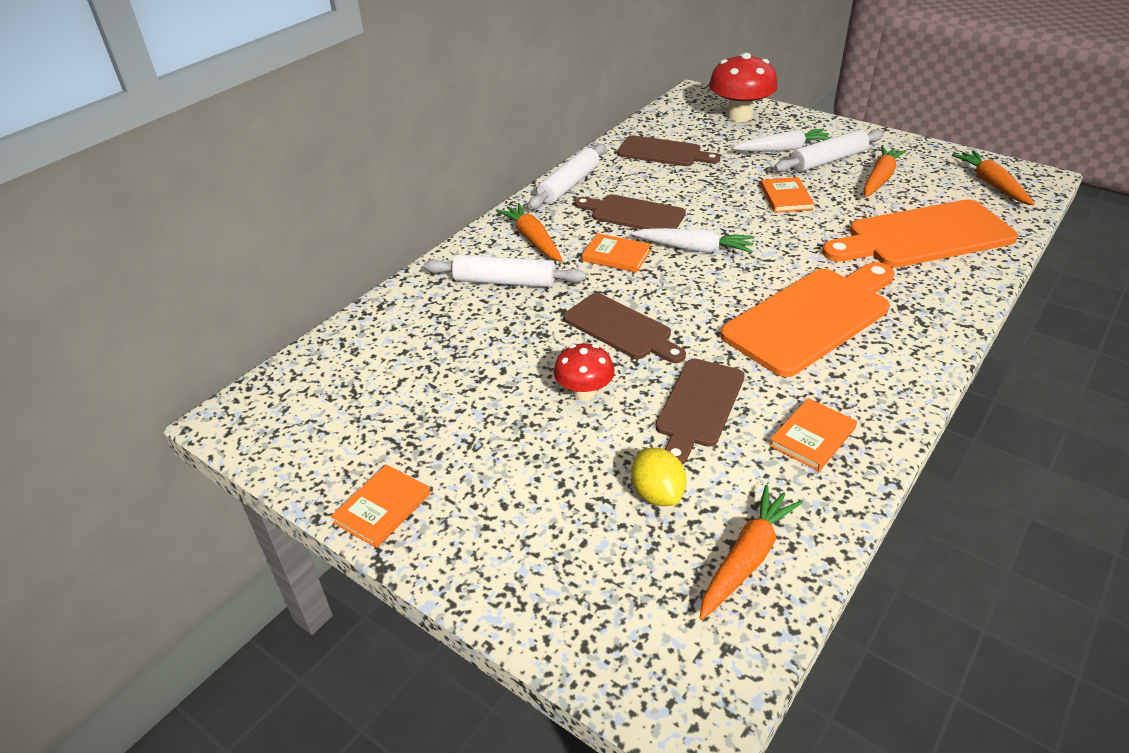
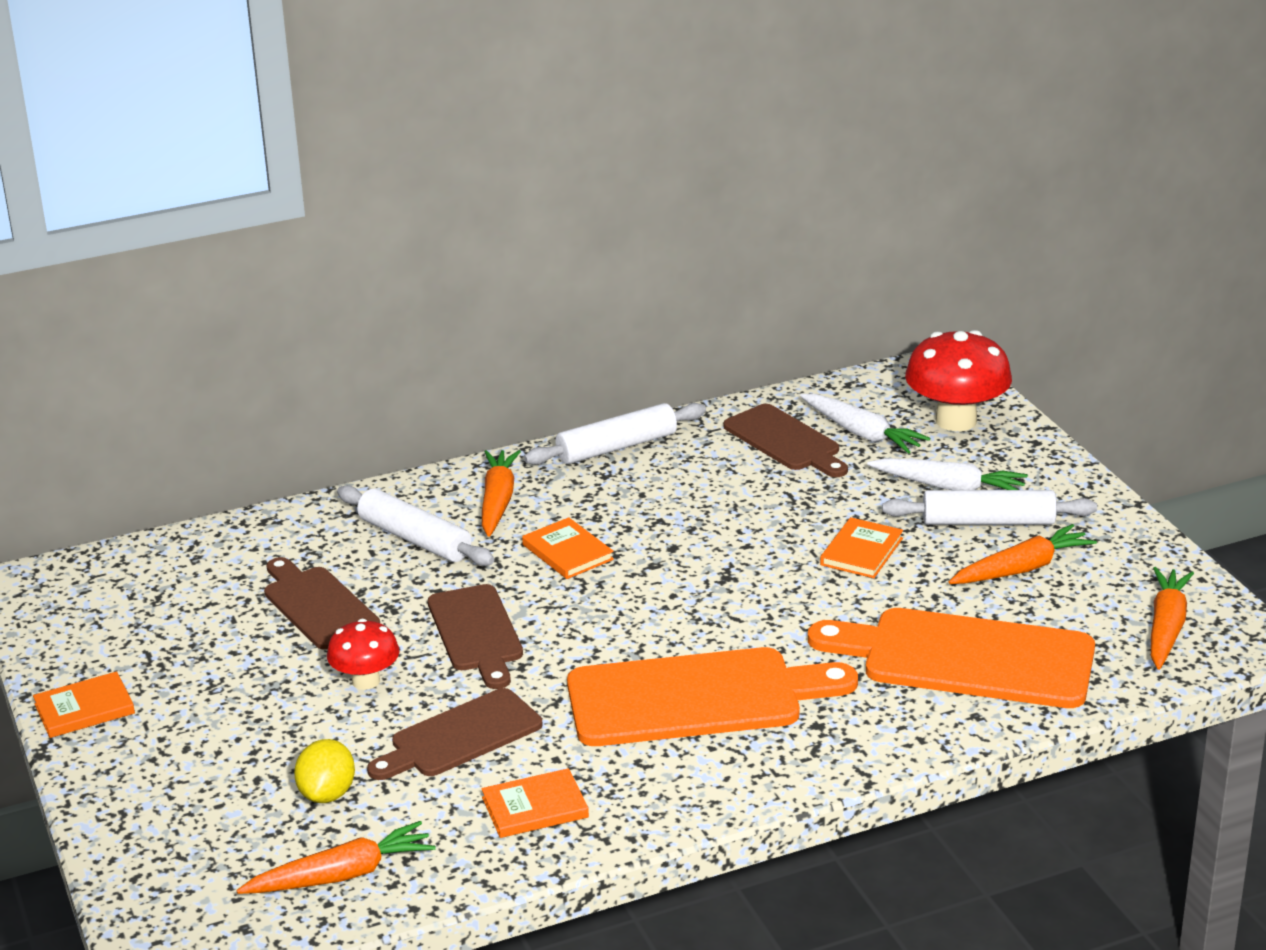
camera: 30 degrees right, 10 degrees down
brown cutting board [574,194,686,229] -> brown cutting board moved to [264,557,380,650]
white carrot [631,228,754,253] -> white carrot moved to [800,394,930,454]

